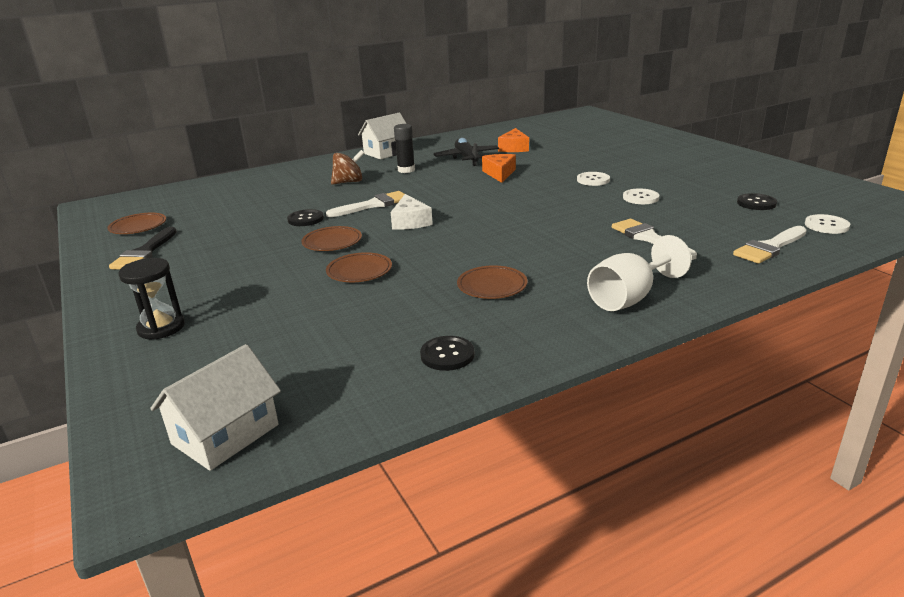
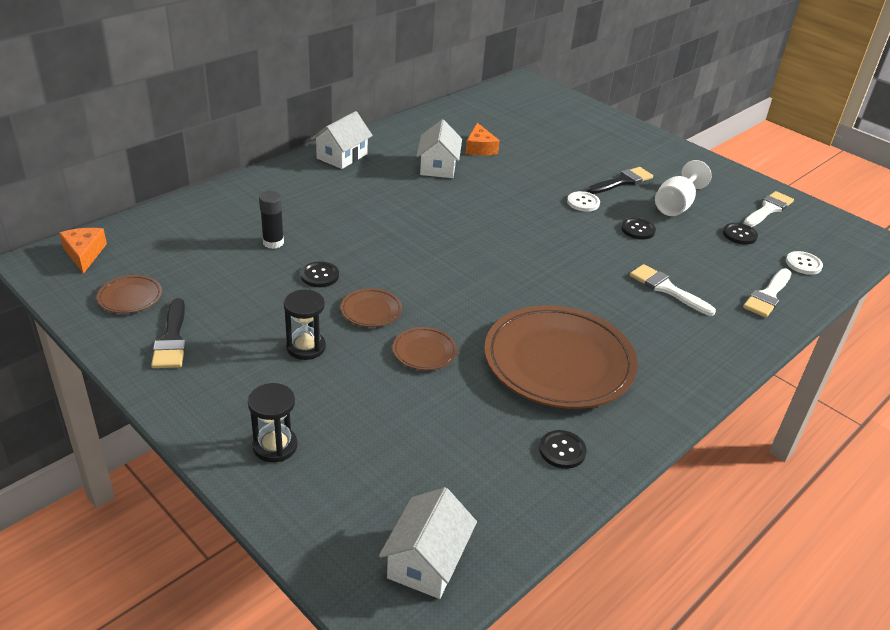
camera: 20 degrees left, 10 degrees up
white brush [326,191,404,217] -> white brush moved to [743,191,794,227]
brown spinning top [331,150,364,185] -> none
white cheese [391,194,433,230] -> none
black glue stick [394,124,415,173] -> black glue stick moved to [259,191,284,249]
black plane [433,138,499,166] -> white house [417,119,462,178]
brown plate [457,265,528,299] -> brown plate [484,305,638,409], size x2.35
orange cheese [482,154,516,183] -> orange cheese moved to [59,228,107,274]
white goblet [587,235,692,311] -> white goblet moved to [655,160,712,216]
white button [623,188,660,204] -> black button [621,218,656,240]
none -> black hourglass [284,289,326,360]
none -> black brush [587,167,653,194]

